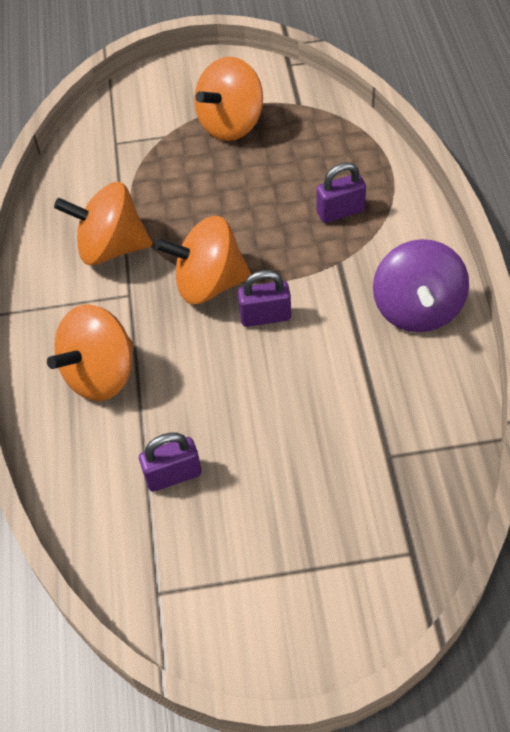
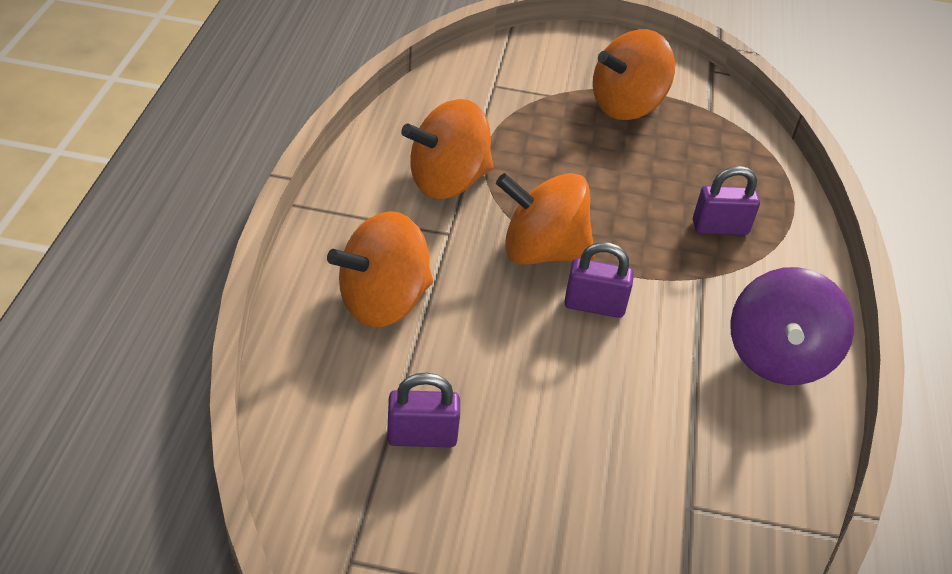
camera: 10 degrees right, 10 degrees down
orange spinning top [54,182,152,265] -> orange spinning top turned 45 degrees counterclockwise [401,99,493,199]

